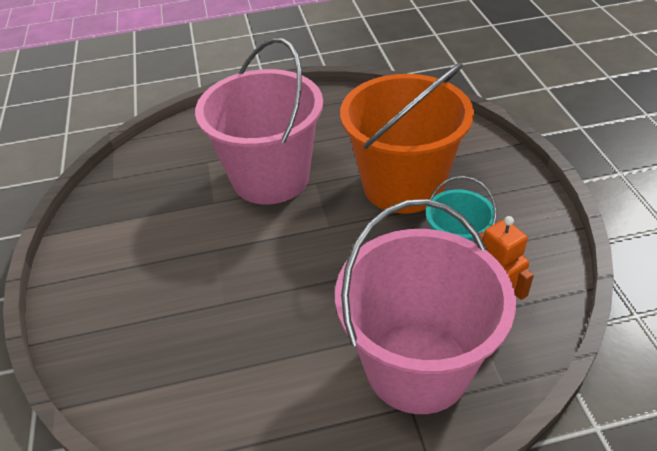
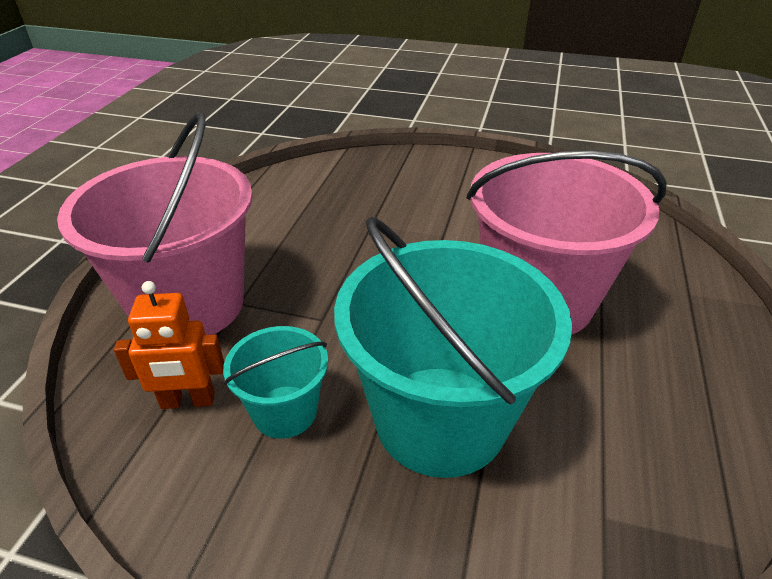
camera: 115 degrees right, 5 degrees down
orange bucket [340,63,474,214] -> turquoise bucket [334,217,572,478]

